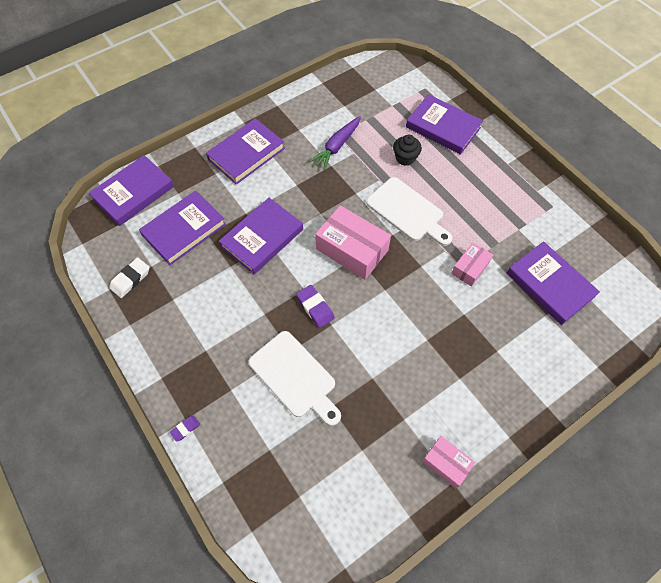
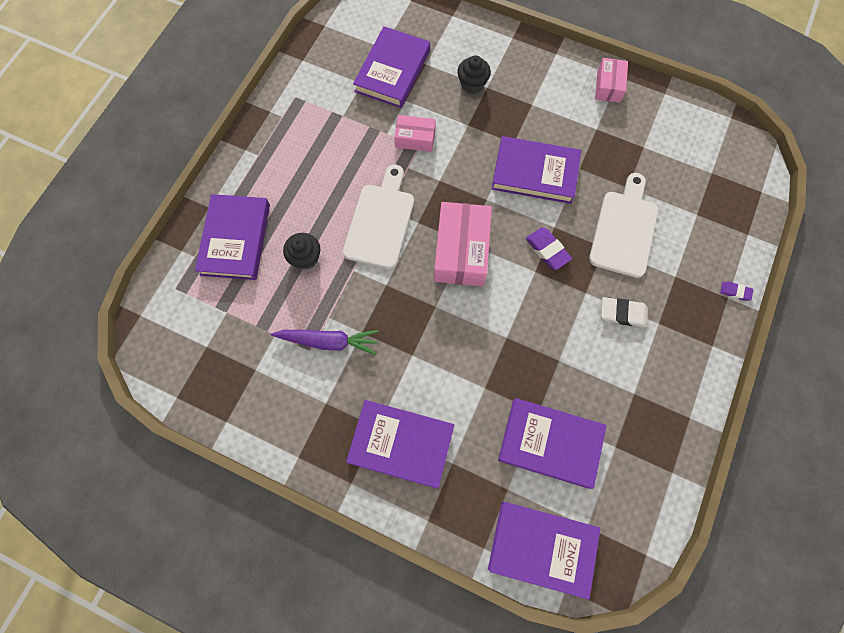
camera: 120 degrees left, 10 degrees up
white eraser [109,257,150,298] -> white eraser moved to [601,297,648,327]
purple book [219,198,303,274] -> purple book moved to [492,136,581,204]
purple eraser [296,285,335,328] -> purple eraser turned 60 degrees counterclockwise [526,228,572,270]
none -> black cupcake [457,55,491,94]

